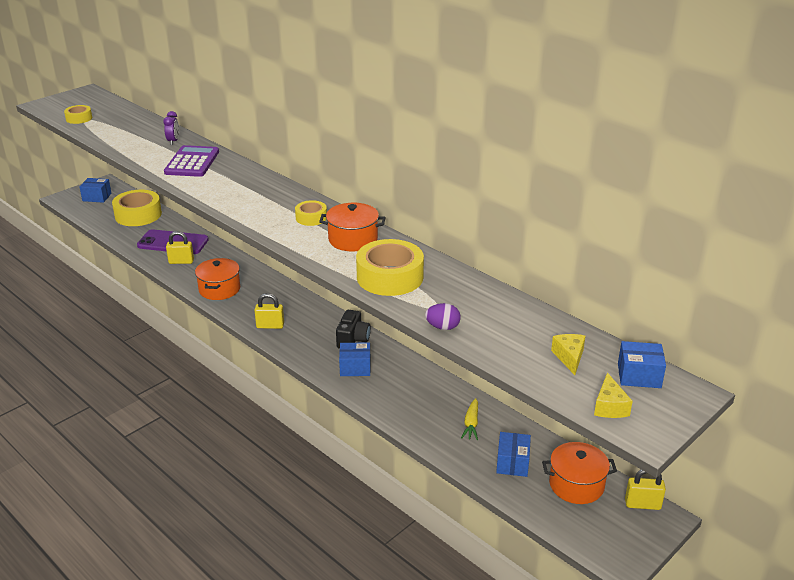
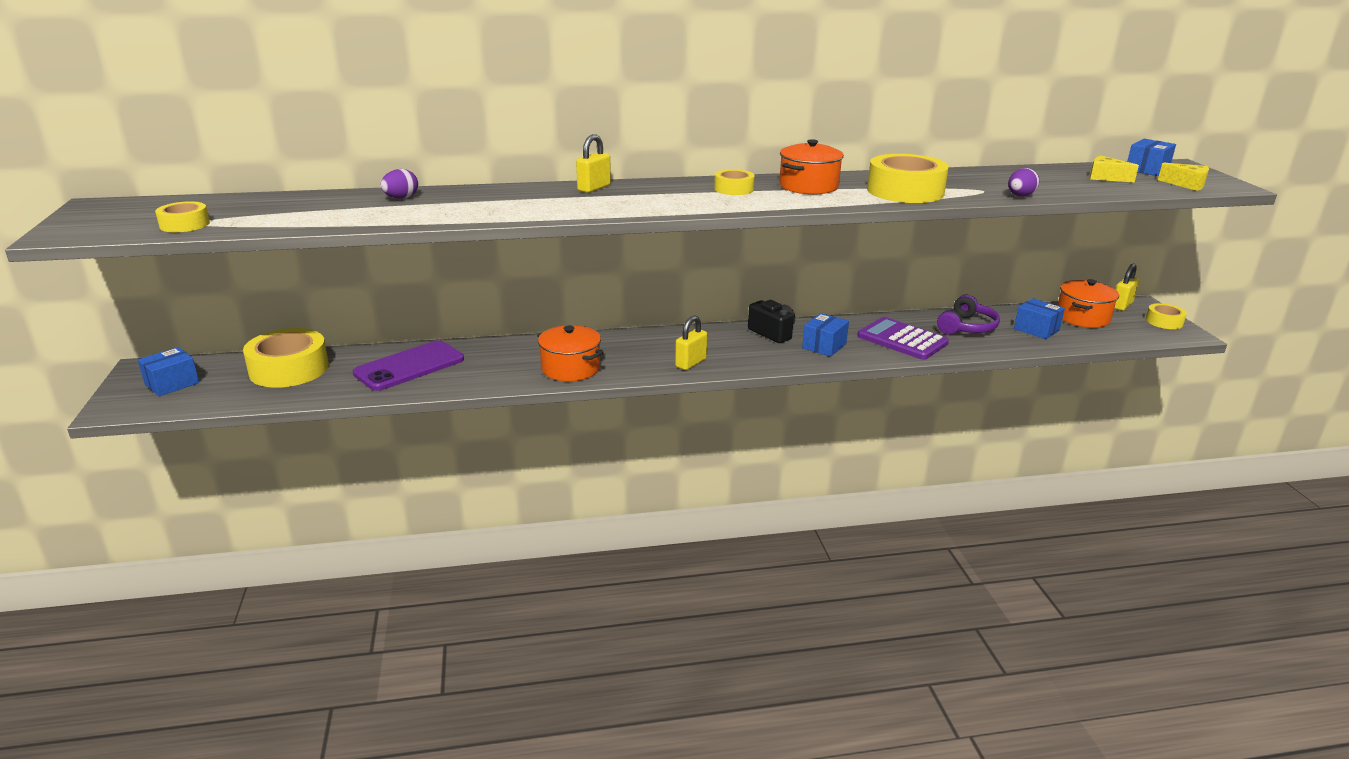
camera: 55 degrees left, 5 degrees down
purple clock [163,111,179,145] -> purple egg [381,169,418,199]
purple calculator [164,145,219,177] -> purple calculator moved to [857,317,949,360]
yellow padlock [166,231,194,264] -> yellow padlock moved to [576,134,611,193]
yellow carrot [461,398,478,440] -> purple headphones [937,294,1000,335]
none -> yellow tape [1146,303,1187,329]

